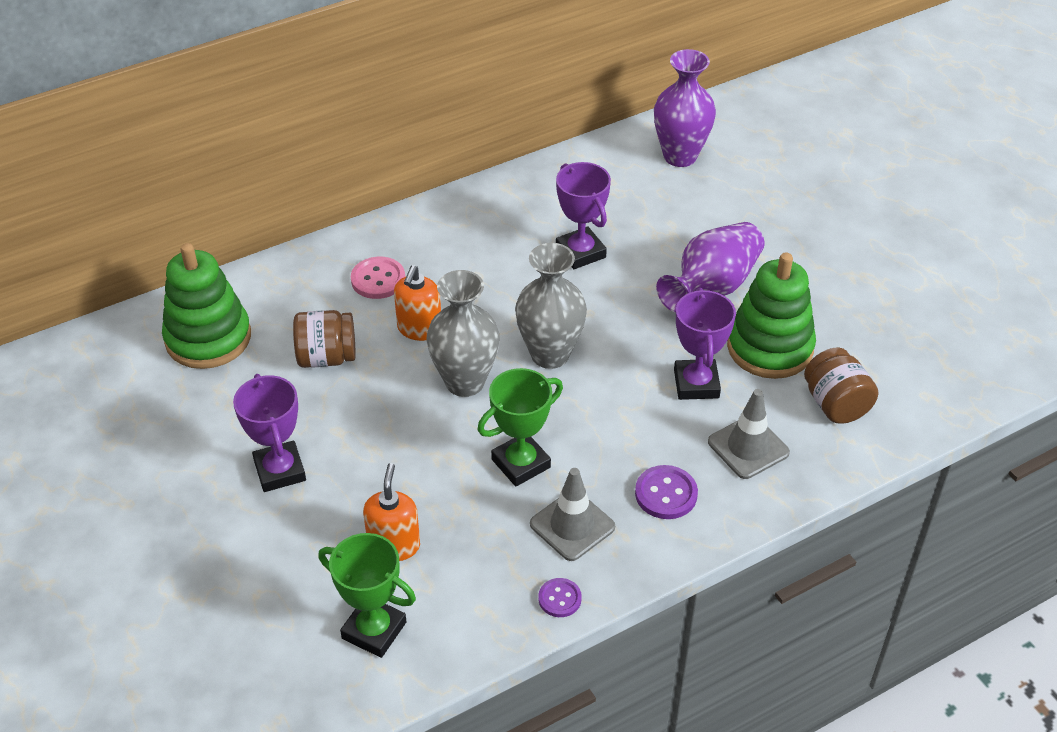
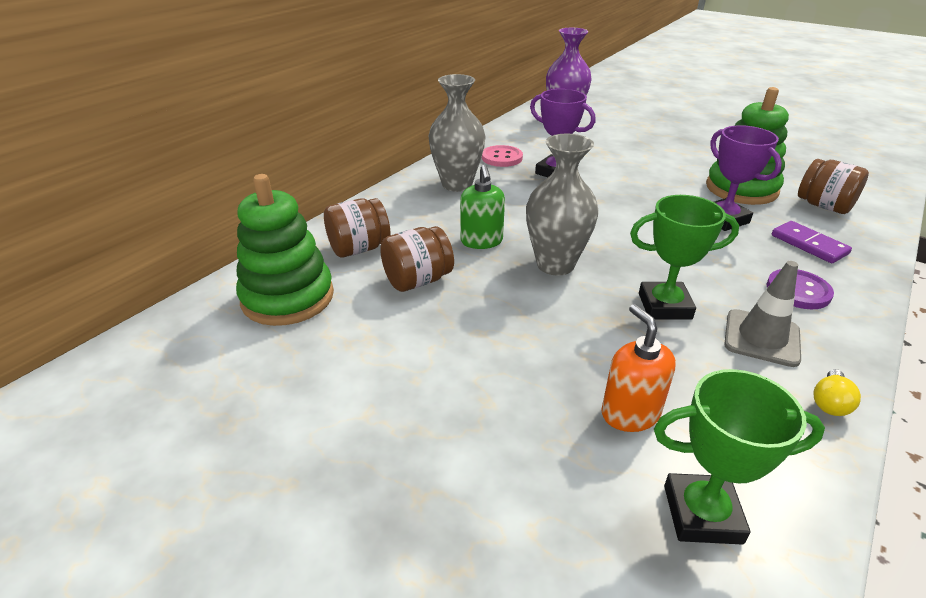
camera: 25 degrees left, 10 degrees down
purple trophy [233,374,306,492] -> none
pink button [351,257,405,299] -> pink button moved to [482,145,523,167]
orange soap dispenser [394,265,441,341] -> green soap dispenser [460,165,505,249]
green trophy [477,368,563,486] -> green trophy turned 60 degrees clockwise [630,195,739,319]
grey vase [515,243,587,369] -> grey vase moved to [428,74,486,192]
purple button [538,578,582,617] -> yellow light bulb [814,369,861,416]
purple vase [656,222,764,313] -> none
grey traffic cone [708,389,790,479] -> purple domino [772,221,852,263]
none -> brown jar [324,198,390,257]

